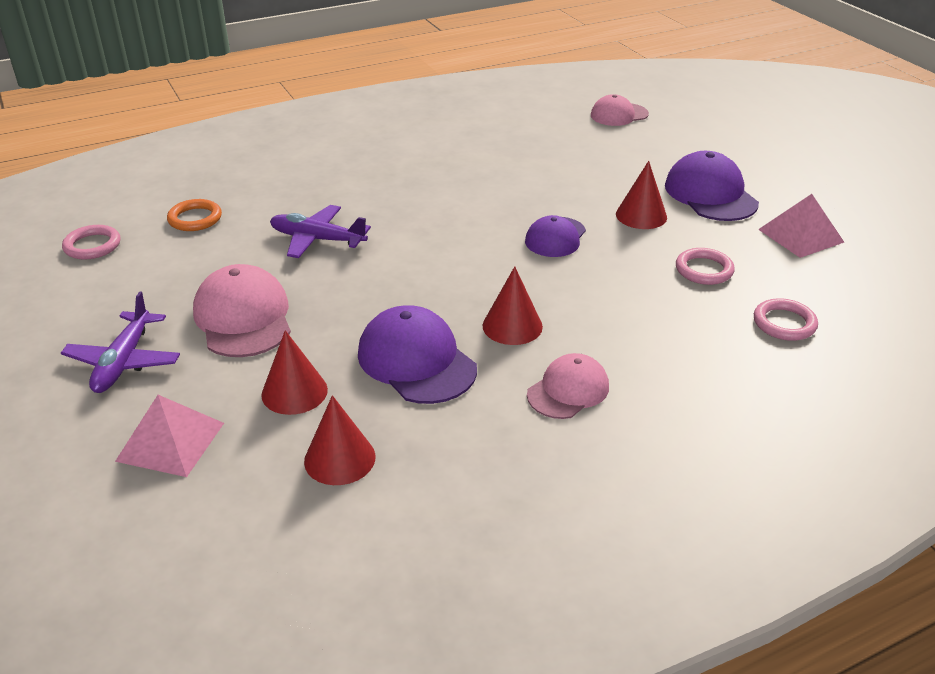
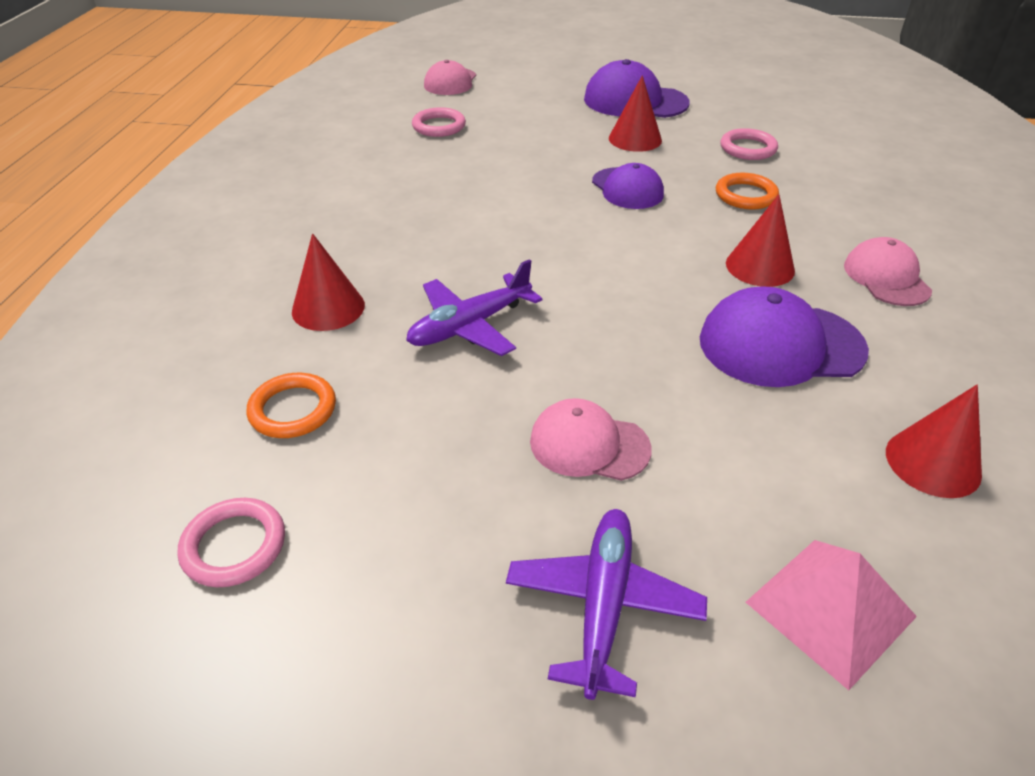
camera: 55 degrees left, 5 degrees up
purple plane [61,291,180,393] -> purple plane turned 120 degrees counterclockwise [506,509,707,700]
pink cap [193,264,291,357] -> pink cap [530,398,652,481], size x0.65
red cone [261,330,328,415] -> red cone moved to [292,233,365,331]
pink ring [754,298,818,341] -> pink ring moved to [412,107,466,137]
pink pyramid [758,194,844,258] -> none
none -> orange ring [716,173,779,210]

